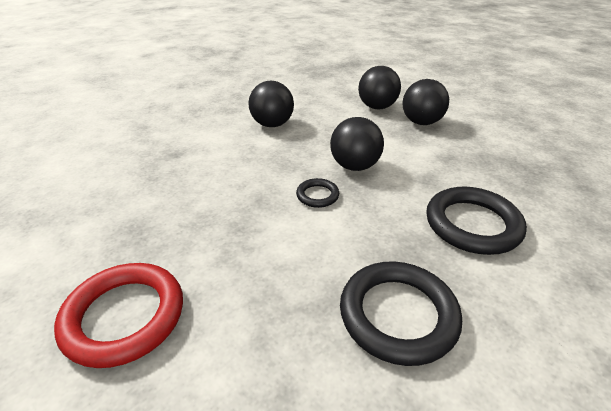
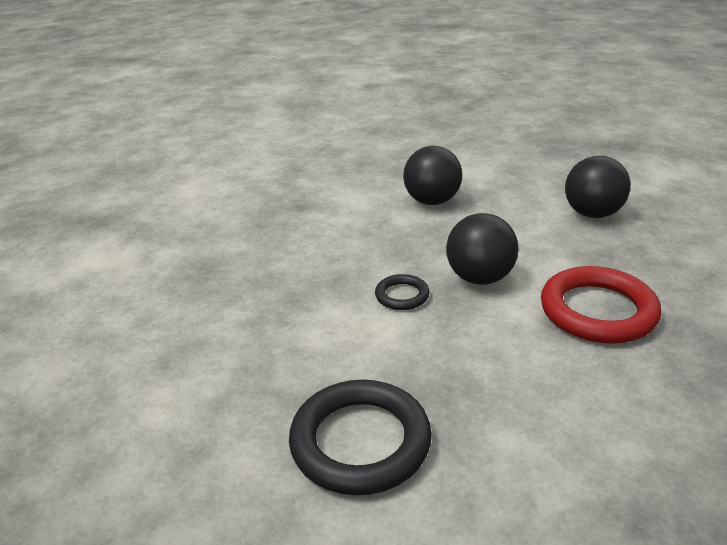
camera: 35 degrees right, 5 degrees down
red ring [54,263,183,368] -> red ring moved to [541,266,661,344]
black ball [403,79,449,125] -> none
black ring [426,186,527,255] -> none

